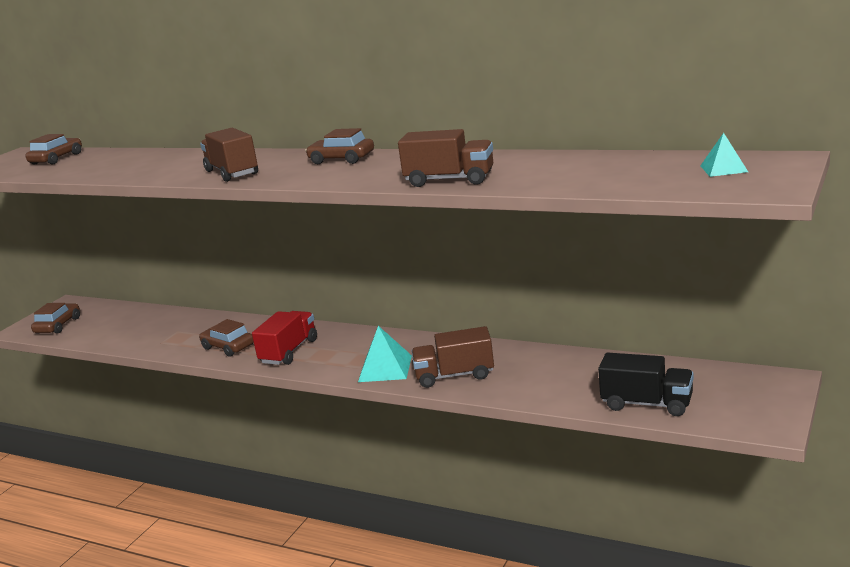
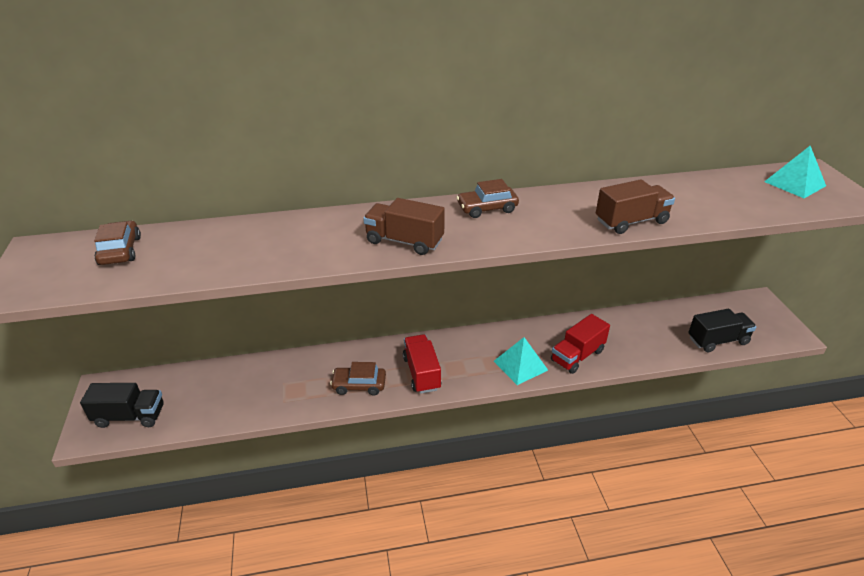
camera: 40 degrees left, 15 degrees up
brown car [31,303,80,334] -> black truck [80,383,164,428]
brown truck [412,326,494,388] -> red truck [551,314,610,374]
turquoise pyramid [700,133,748,177] -> turquoise pyramid [764,146,826,198], size x1.62

